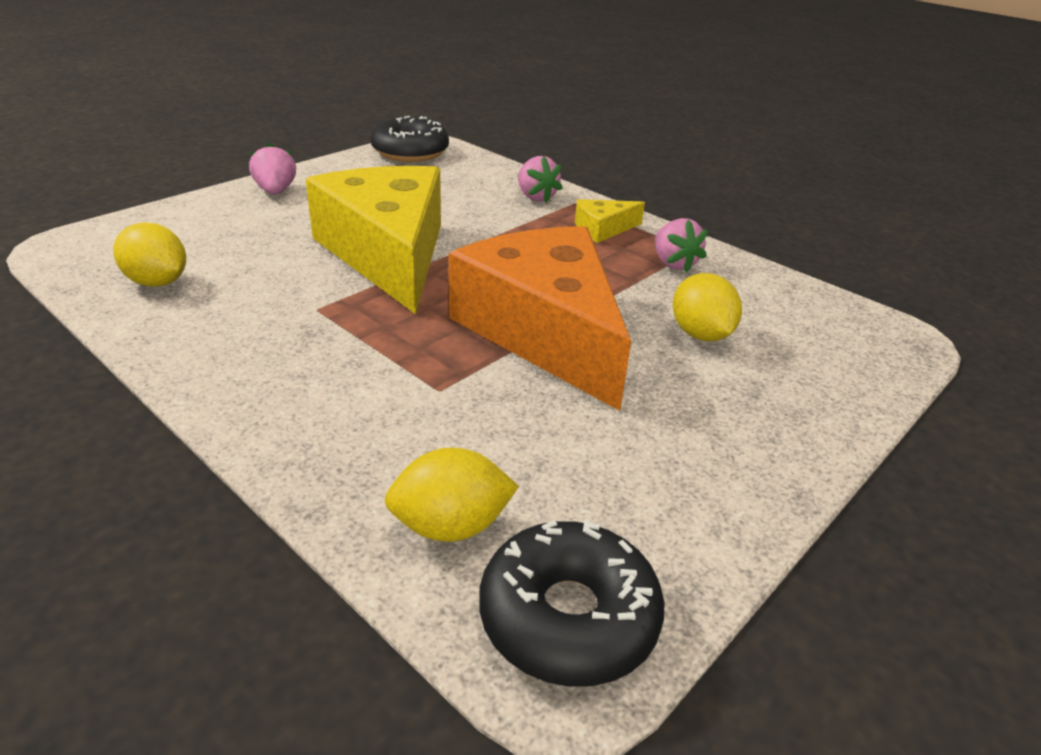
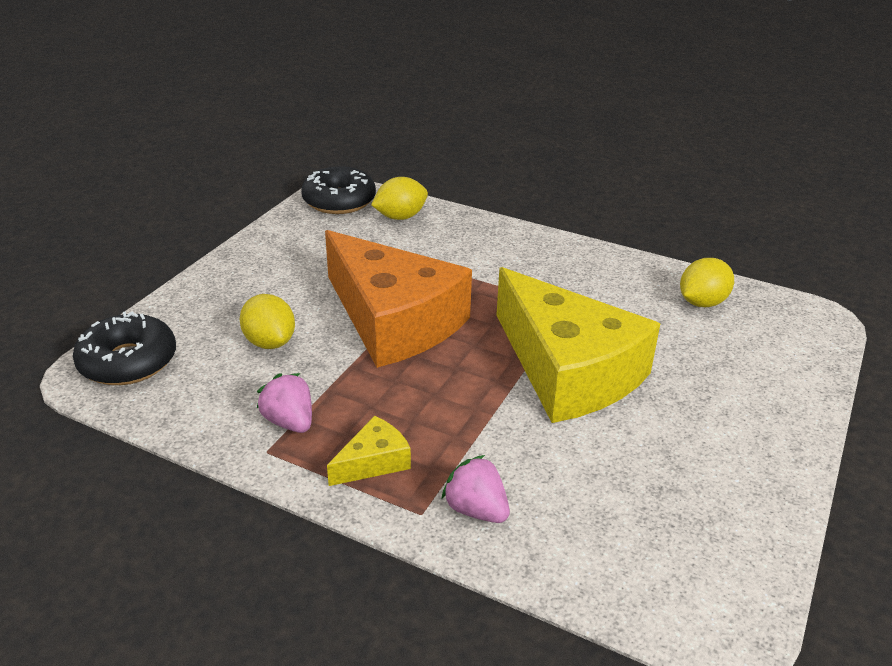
camera: 165 degrees right, 0 degrees up
yellow lemon [113,222,186,287] -> yellow lemon turned 60 degrees counterclockwise [680,258,734,307]
pink strawberry [249,143,296,194] -> none
black donut [371,116,449,162] -> black donut moved to [73,311,176,385]

